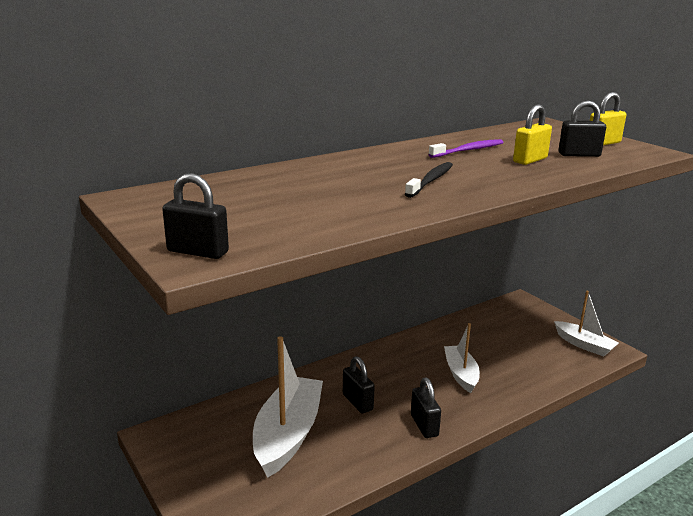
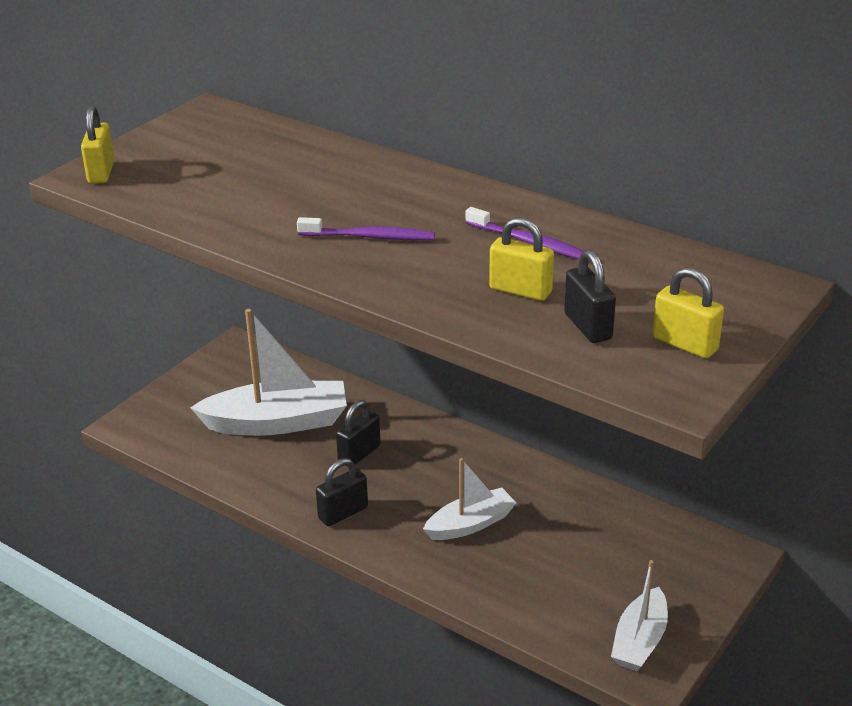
camera: 70 degrees right, 10 degrees up
black padlock [162,173,229,259] -> yellow padlock [81,105,115,184]
black toothbrush [405,162,453,198] -> purple toothbrush [297,217,435,240]

